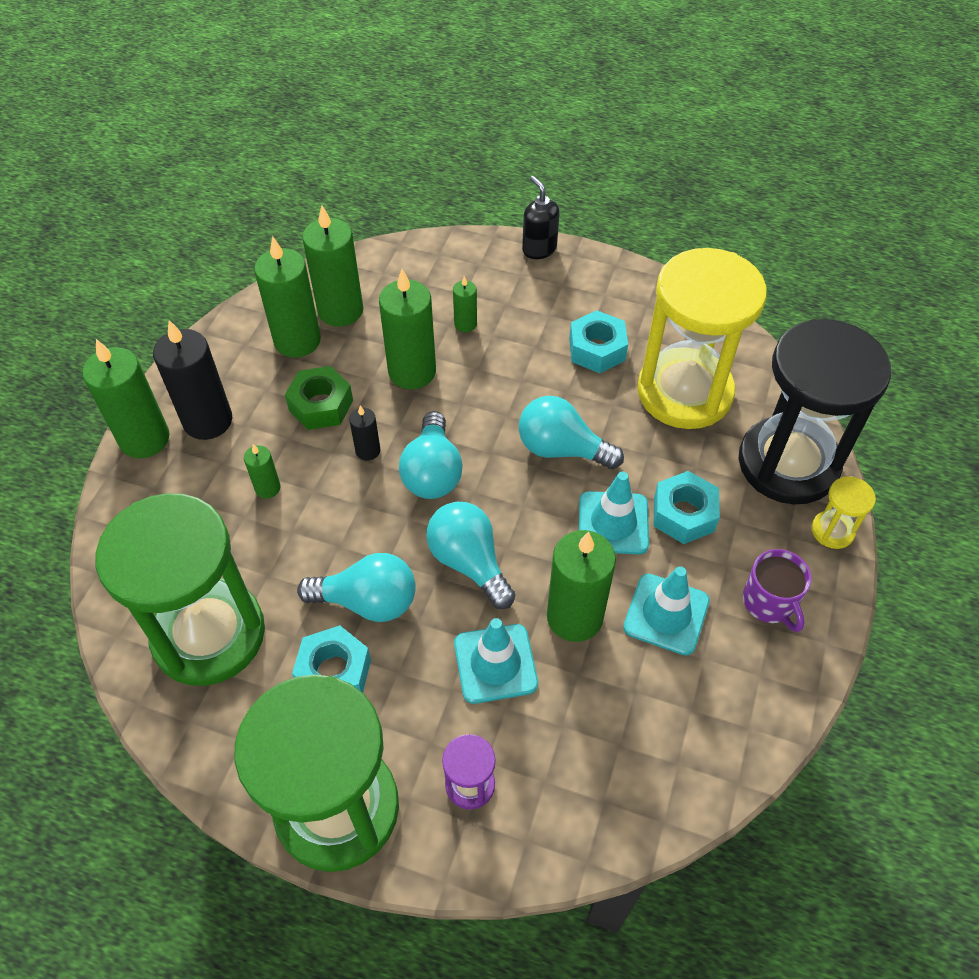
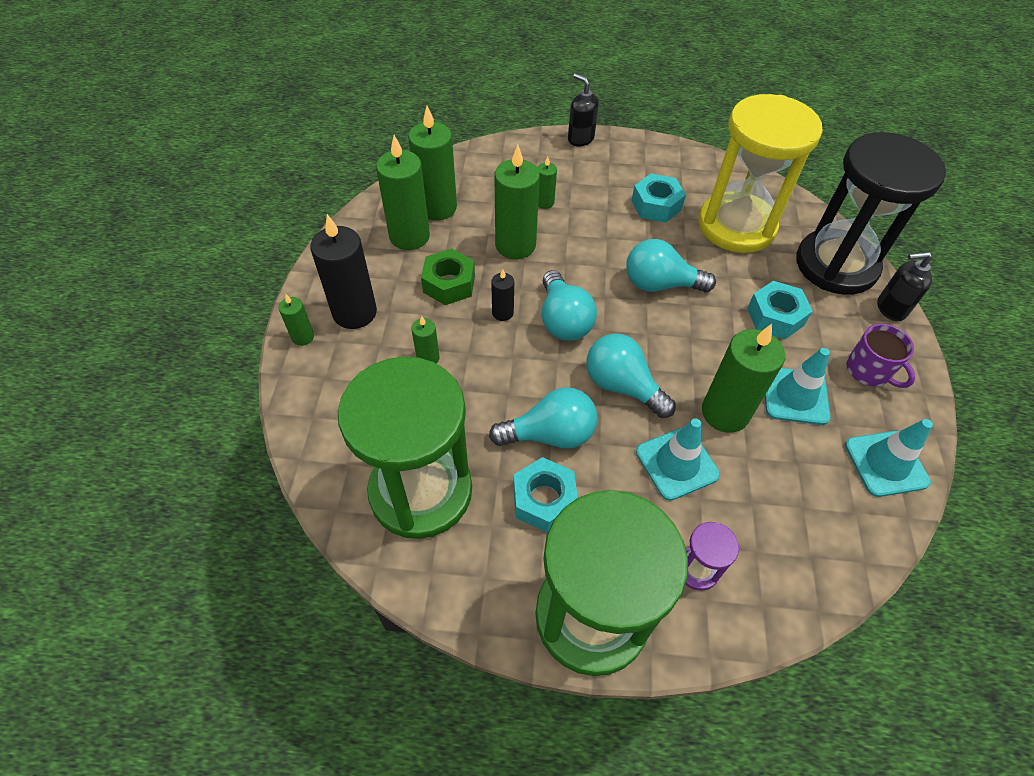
camera: 15 degrees left, 0 degrees up
green candle [82,339,170,458] -> green candle [278,294,314,346], size x0.49
turquoise traffic cone [579,472,649,554] -> turquoise traffic cone moved to [845,419,933,497]
yellow hourglass [812,476,876,549] -> black soap dispenser [877,252,932,321]

